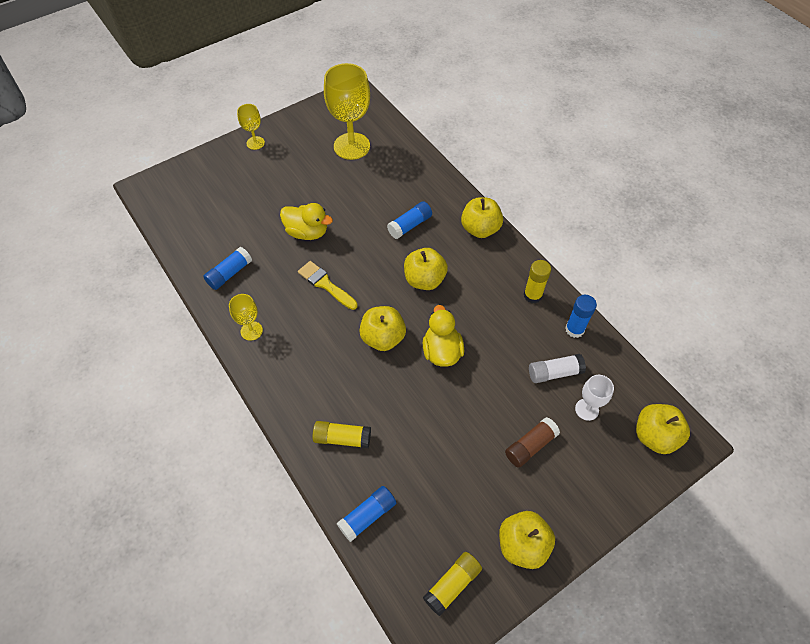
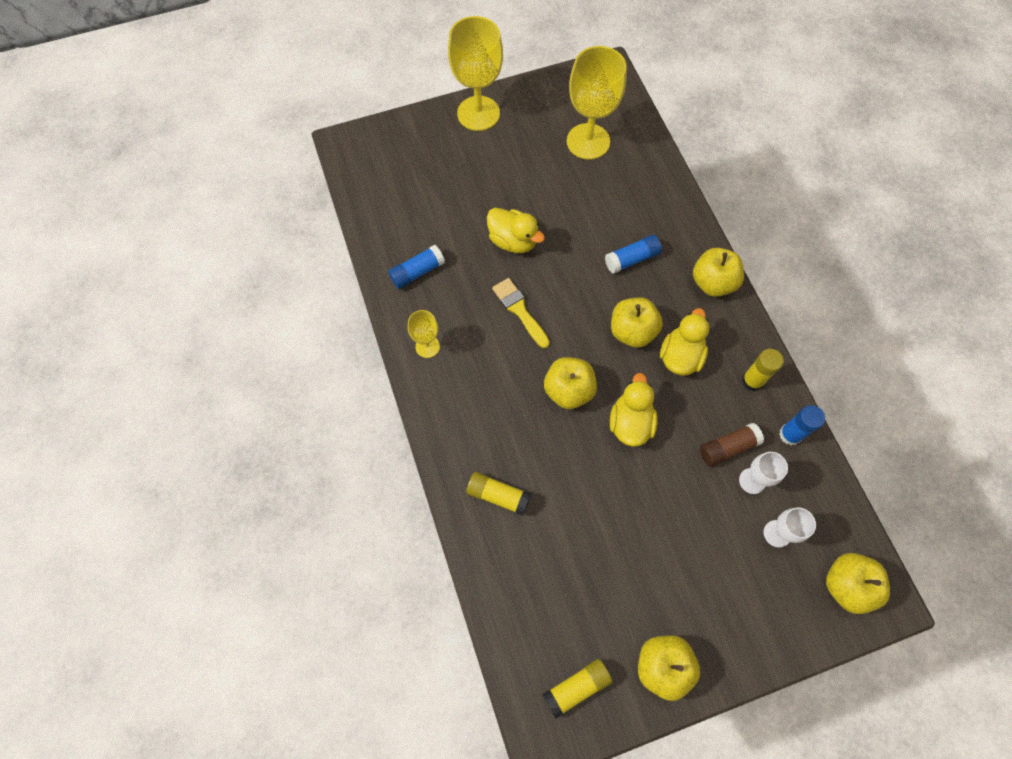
camera: 15 degrees right, 10 degrees up
yellow goblet [237,104,265,150] -> yellow goblet [448,16,503,131], size x2.00
blue glue stick [337,486,396,542] -> none
brown glue stick [505,417,560,468] -> brown glue stick moved to [700,423,764,467]
white glue stick [529,354,586,383] -> white goblet [739,452,788,494]
none -> yellow duck [660,308,709,376]

